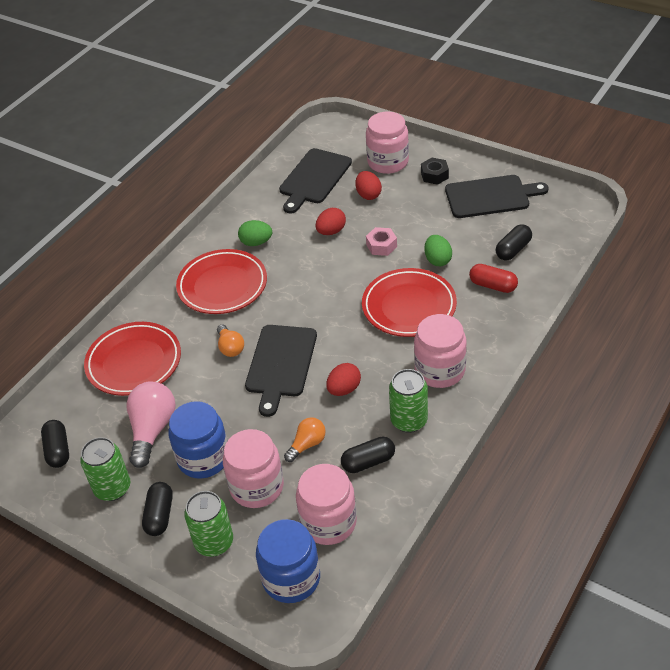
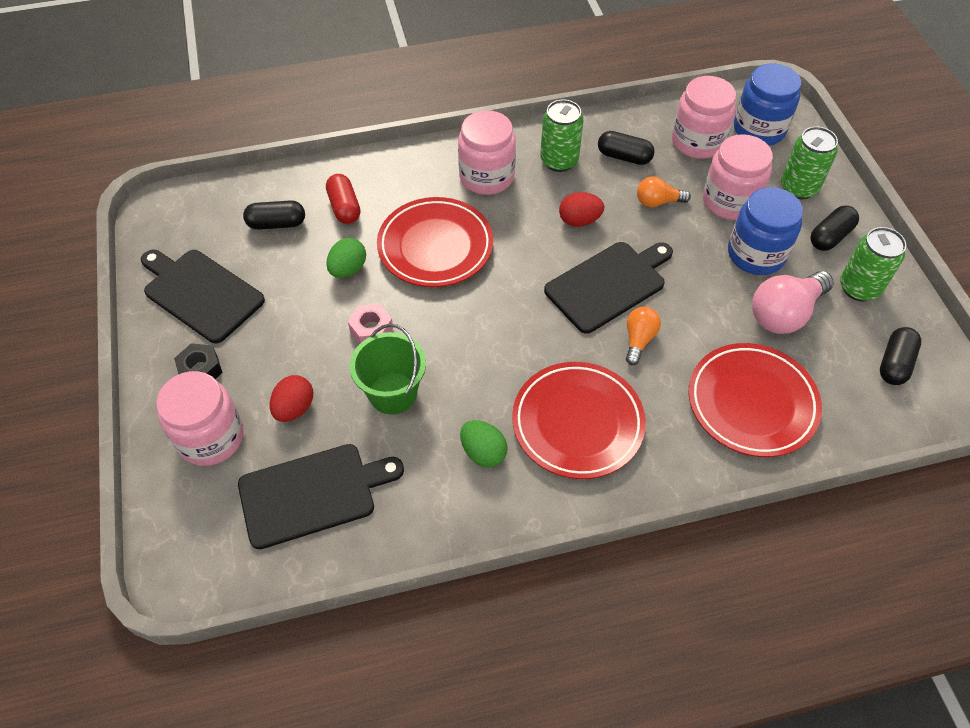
camera: 140 degrees left, 10 degrees up
red egg [316,208,346,235] -> green bucket [350,324,426,414]

